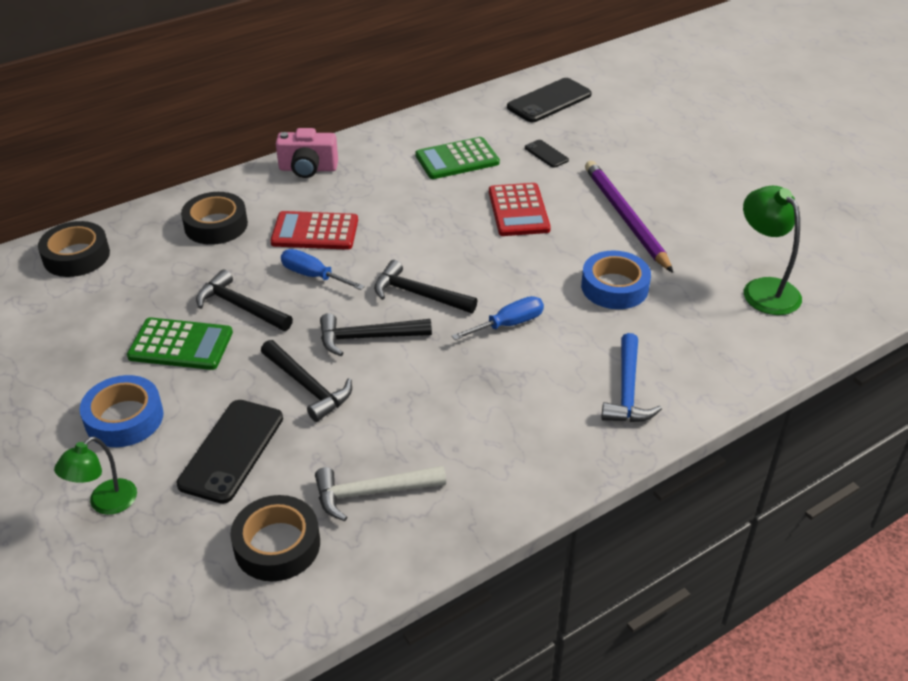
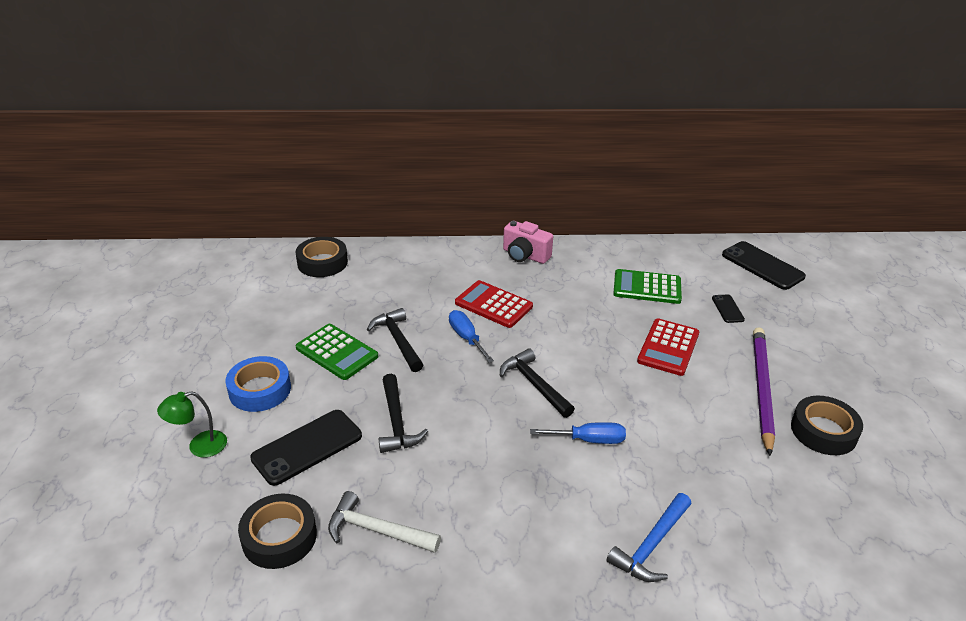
camera: 30 degrees right, 5 degrees down
black tape [181,192,248,245] -> black tape moved to [791,396,863,455]
black hammer [320,313,432,356] -> none
black phone [507,78,592,122] -> black phone turned 60 degrees clockwise [722,241,806,290]
blue tape [581,250,651,309] -> none
green lamp [743,186,802,315] -> none

